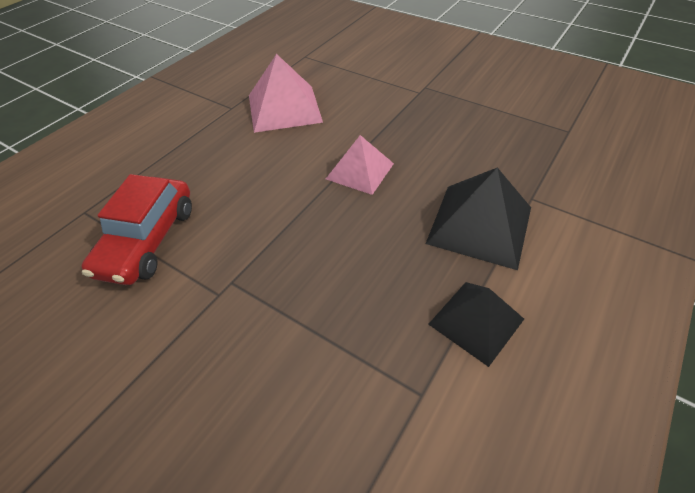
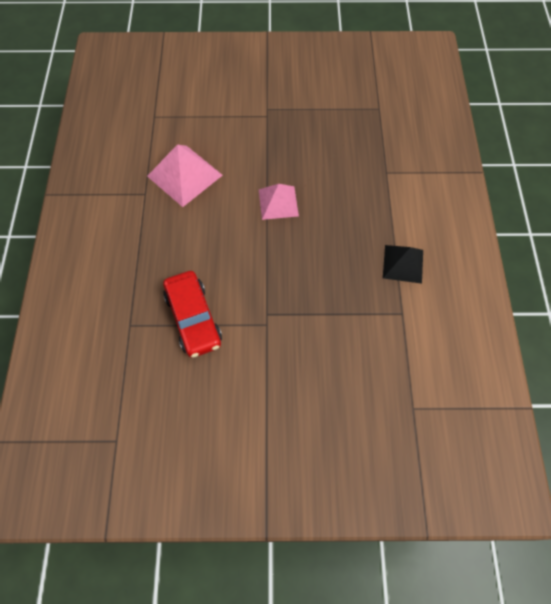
camera: 35 degrees left, 15 degrees up
black pyramid [426,167,531,270] -> none

